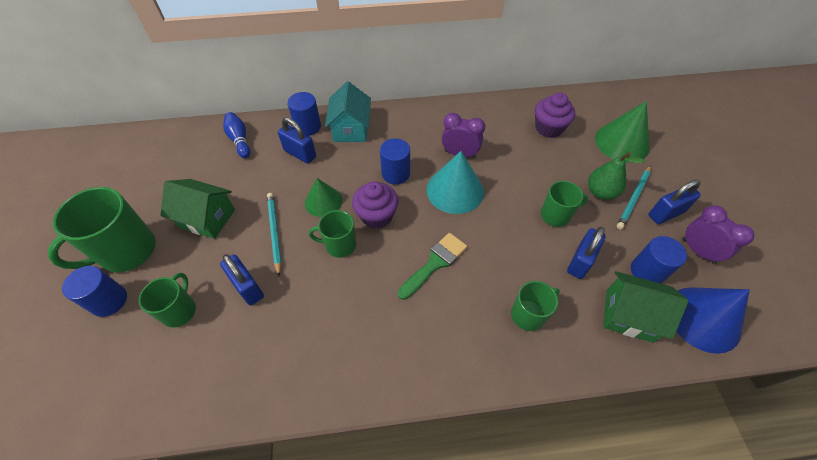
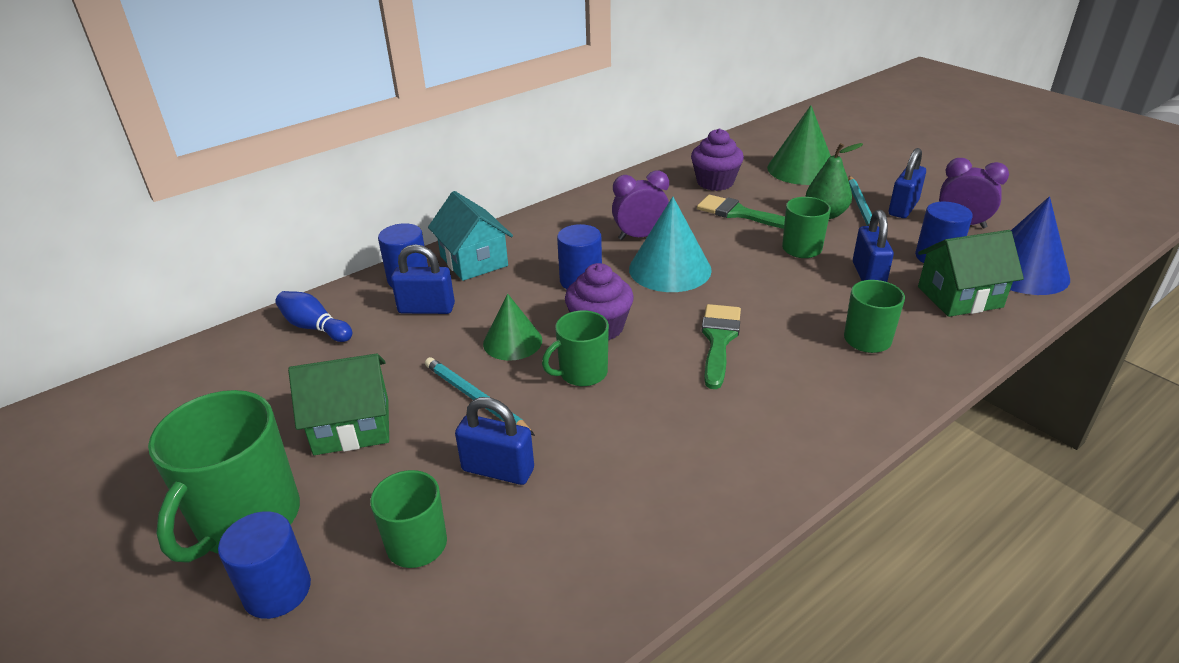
camera: 30 degrees left, 20 degrees down
none -> green brush [697,195,785,229]

